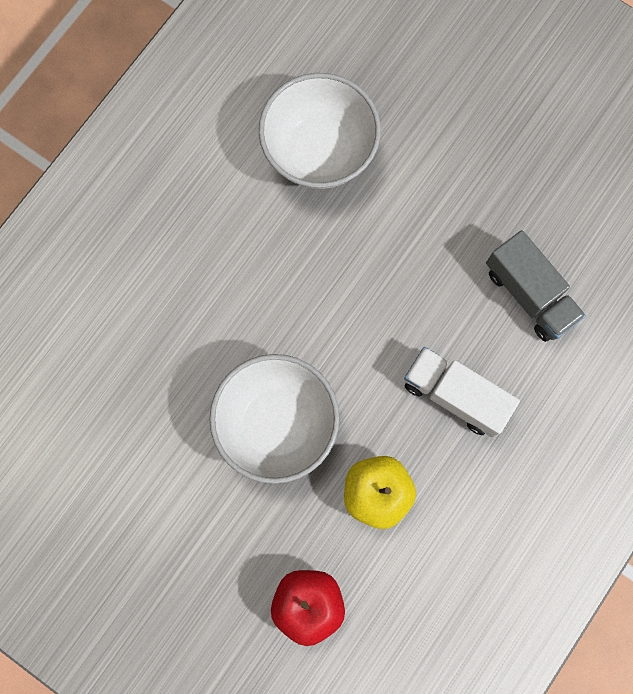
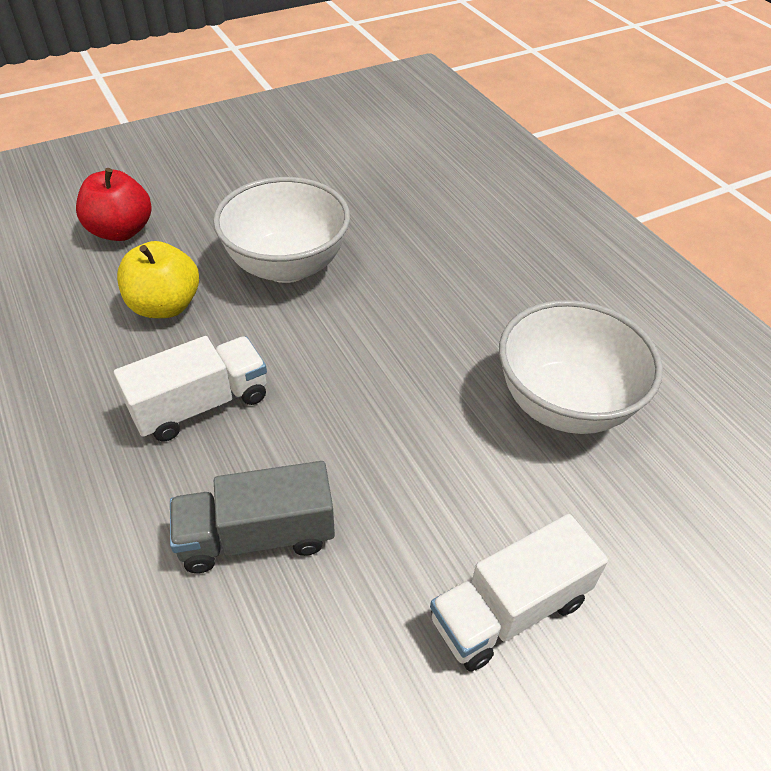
camera: 115 degrees right, 30 degrees down
none -> white truck [430,514,608,671]

